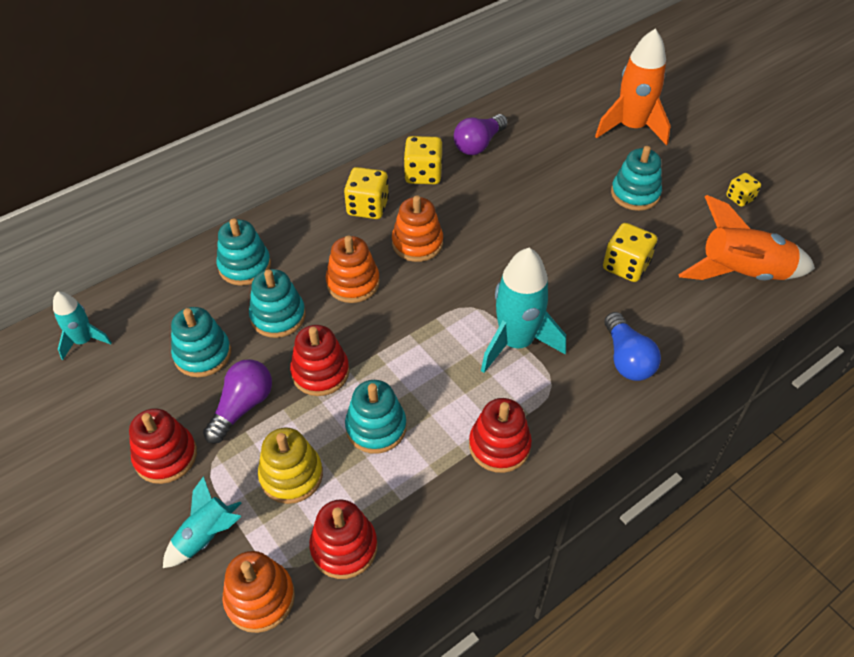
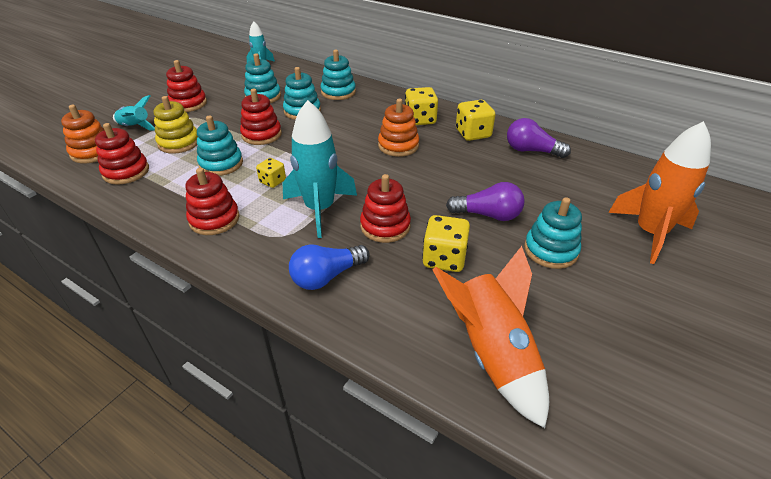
camera: 70 degrees right, 10 degrees down
purple light bulb [203,359,272,444] -> purple light bulb moved to [446,182,525,221]
orange stacking toy [326,236,380,303] -> none
yellow dice [726,173,761,207] -> yellow dice moved to [256,158,286,188]
none -> red stacking toy [360,174,411,243]

